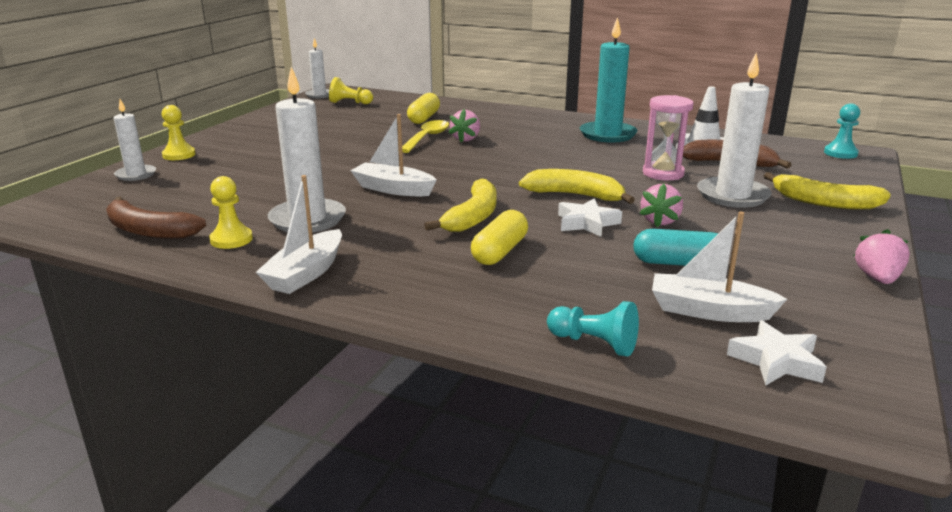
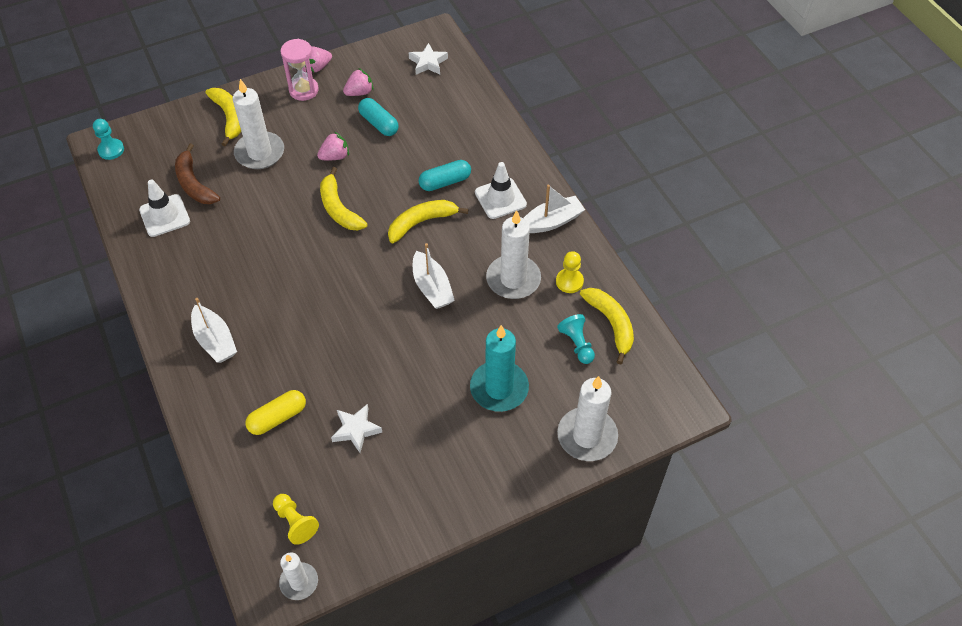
camera: 140 degrees left, 30 degrees up
brown banana [106,197,206,239] -> yellow banana [580,288,634,364]
white candle [113,99,156,181] -> white candle [557,376,618,461], size x1.70
yellow pawn [162,105,196,160] -> none
yellow spoon [402,120,449,153] -> none
pink strawberry [449,109,480,143] -> pink strawberry moved to [343,68,374,96]
yellow capsule [471,210,528,265] -> turquoise capsule [419,160,471,191]
turquoise pawn [547,301,639,357] -> turquoise pawn moved to [557,314,595,364]
white star [558,198,622,237] -> white star moved to [331,404,383,453]
turquoise candle [580,17,638,143] -> turquoise candle moved to [470,325,529,412]
pink hourglass [643,95,694,180] -> pink hourglass moved to [281,39,319,101]
white boat [652,212,787,322] -> white boat moved to [191,298,237,363]
none -> white traffic cone [475,162,527,219]

